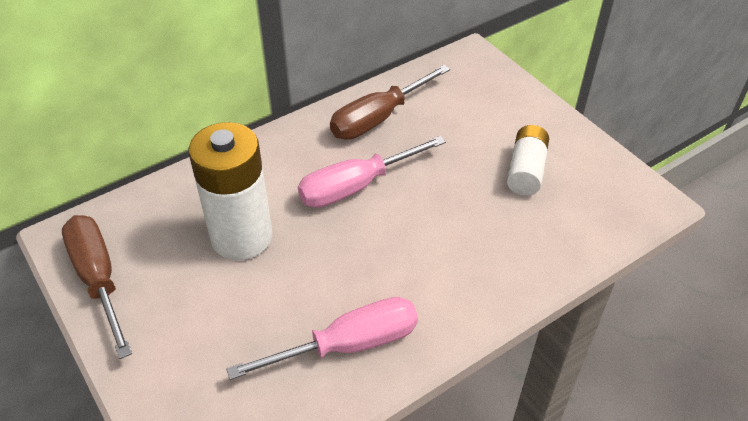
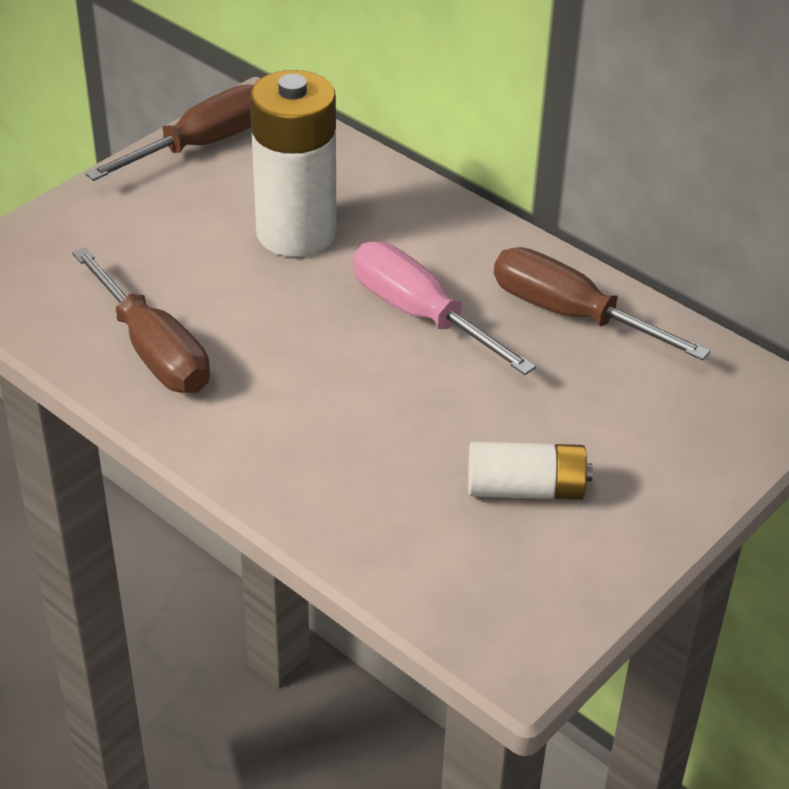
camera: 75 degrees right, 5 degrees down
pink screwdriver [226,297,418,380] -> brown screwdriver [72,247,210,393]

